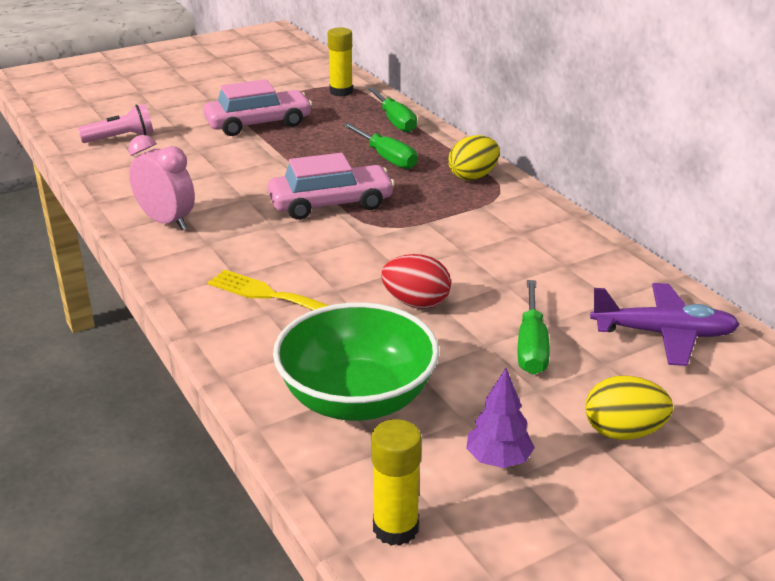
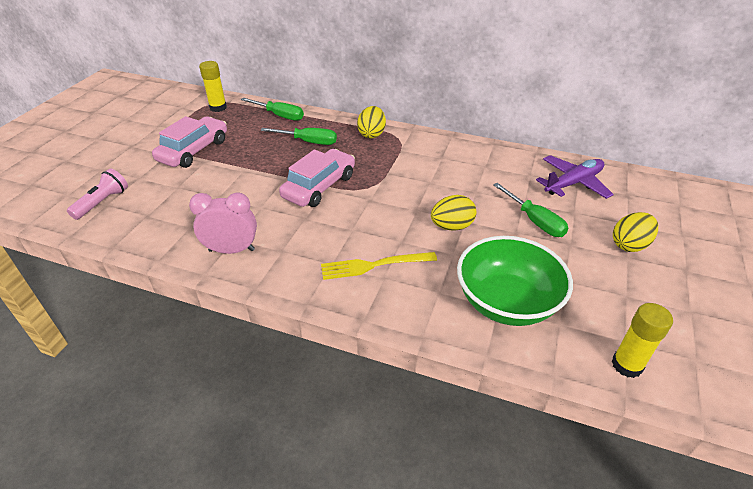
camera: 40 degrees left, 10 degrees up
red egg [381,254,451,309] -> yellow egg [431,195,476,231]
purple tree [466,368,535,468] -> none

